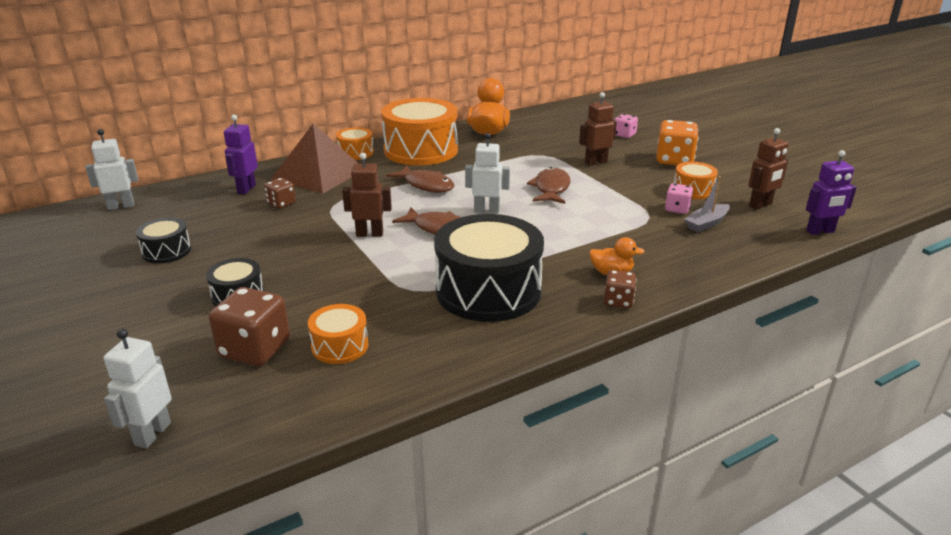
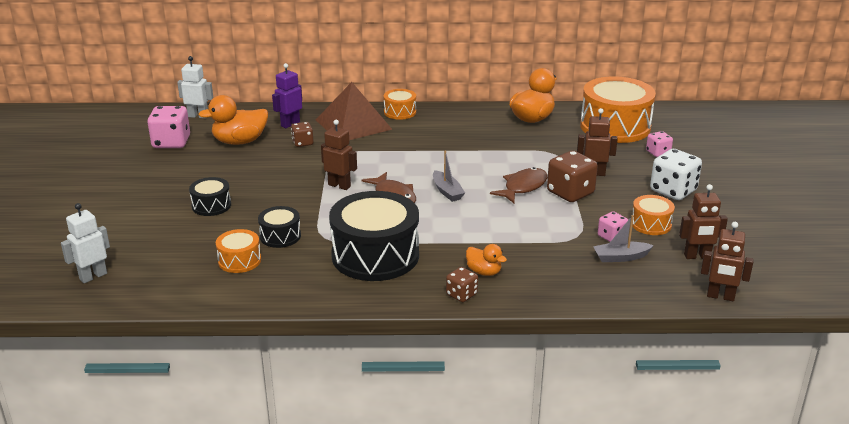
camera: 30 degrees right, 0 degrees up
black drum [136,217,191,264] -> black drum moved to [258,206,301,248]
brown dice [209,287,290,366] -> brown dice moved to [547,151,598,202]
orange drum [381,98,458,165] -> orange drum moved to [580,76,656,143]
brown fish [386,166,454,193] -> none
white robot [465,133,510,214] -> grey boat [433,150,465,202]
orange dice [656,120,698,165] -> white dice [650,149,702,200]
purple robot [806,150,857,235] -> brown robot [701,222,754,301]
none -> pink dice [147,106,190,148]
none -> orange duck [198,95,268,145]

